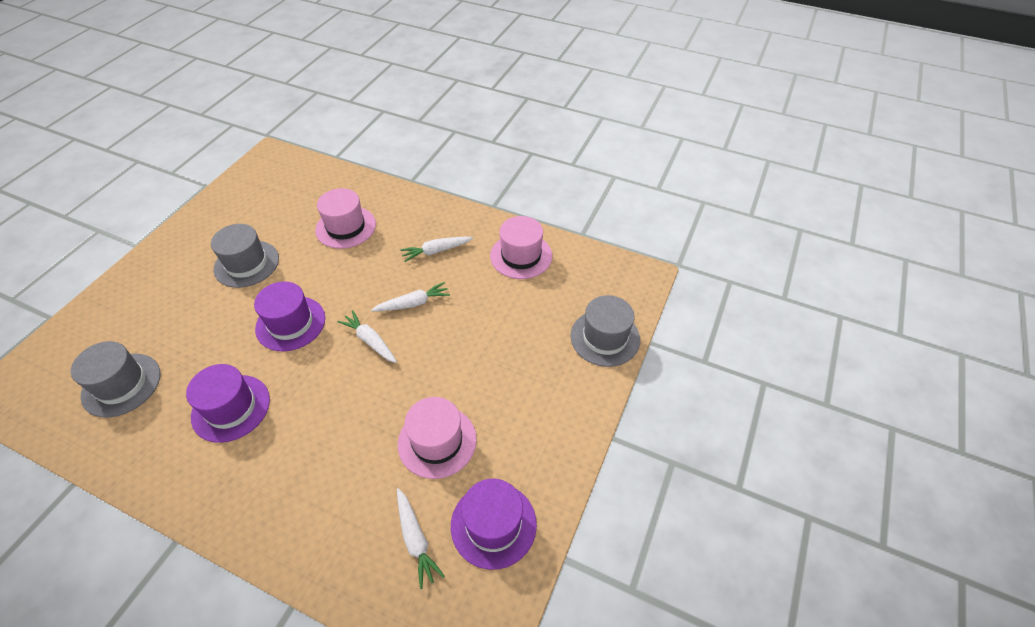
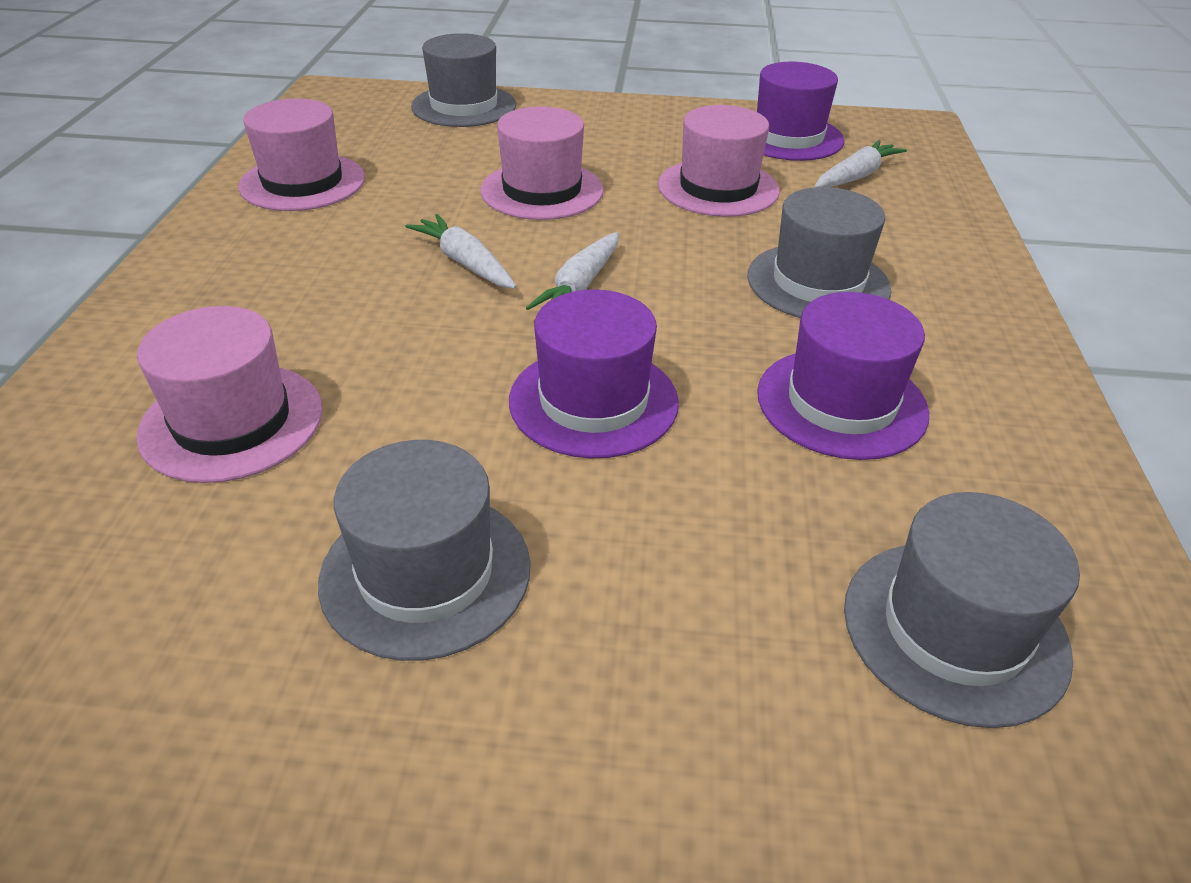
camera: 110 degrees left, 10 degrees down
white carrot [400,237,473,262] -> none
none -> pink hat [481,106,604,220]
none -> grey hat [747,187,891,318]

